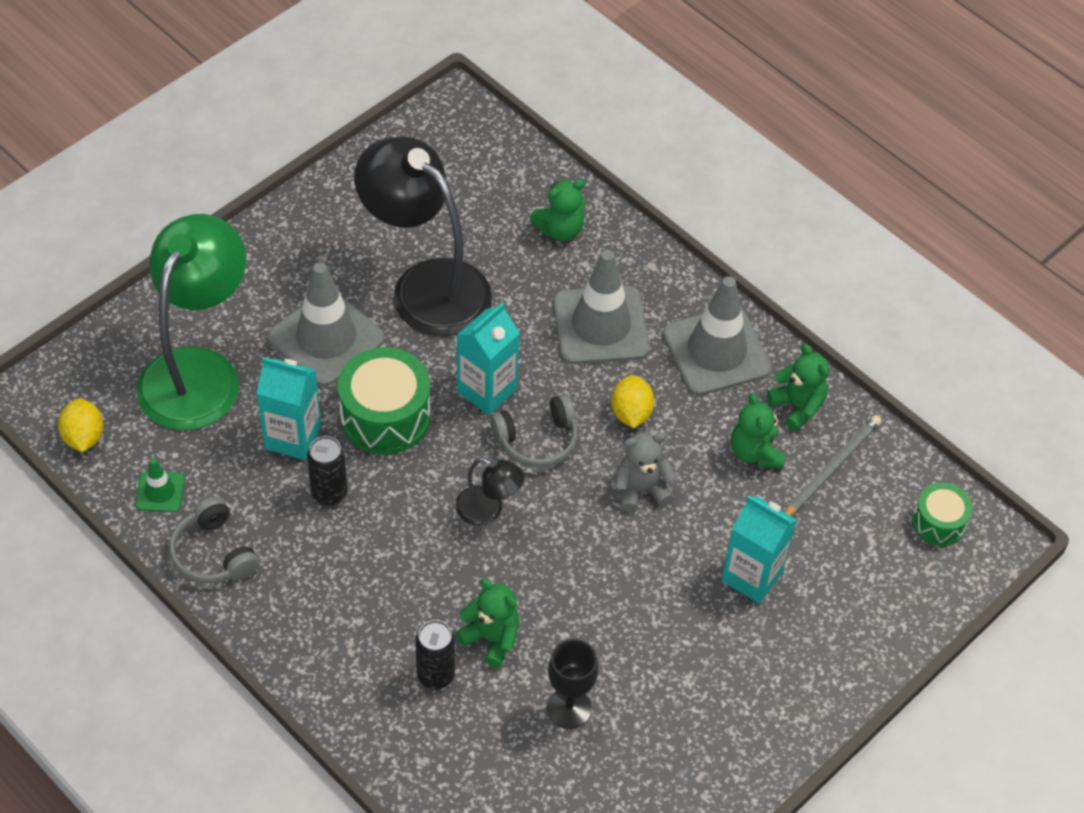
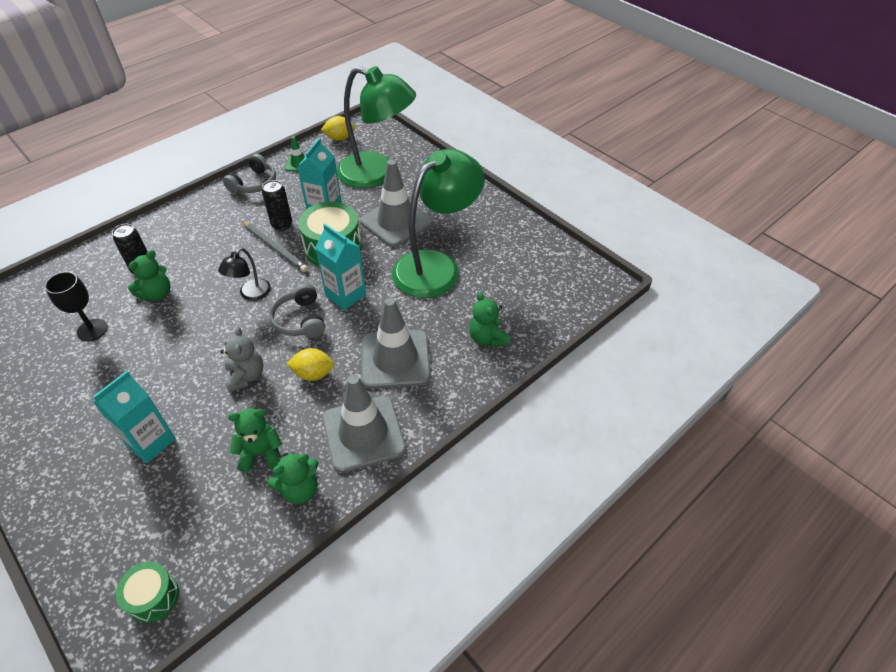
camera: 95 degrees right, 5 degrees down
grey headphones [169,497,260,583] -> grey headphones turned 150 degrees clockwise [223,154,276,193]
black lamp [354,136,492,337] -> green lamp [392,149,484,298]
grey pencil [784,415,881,516] -> grey pencil moved to [242,221,308,272]

